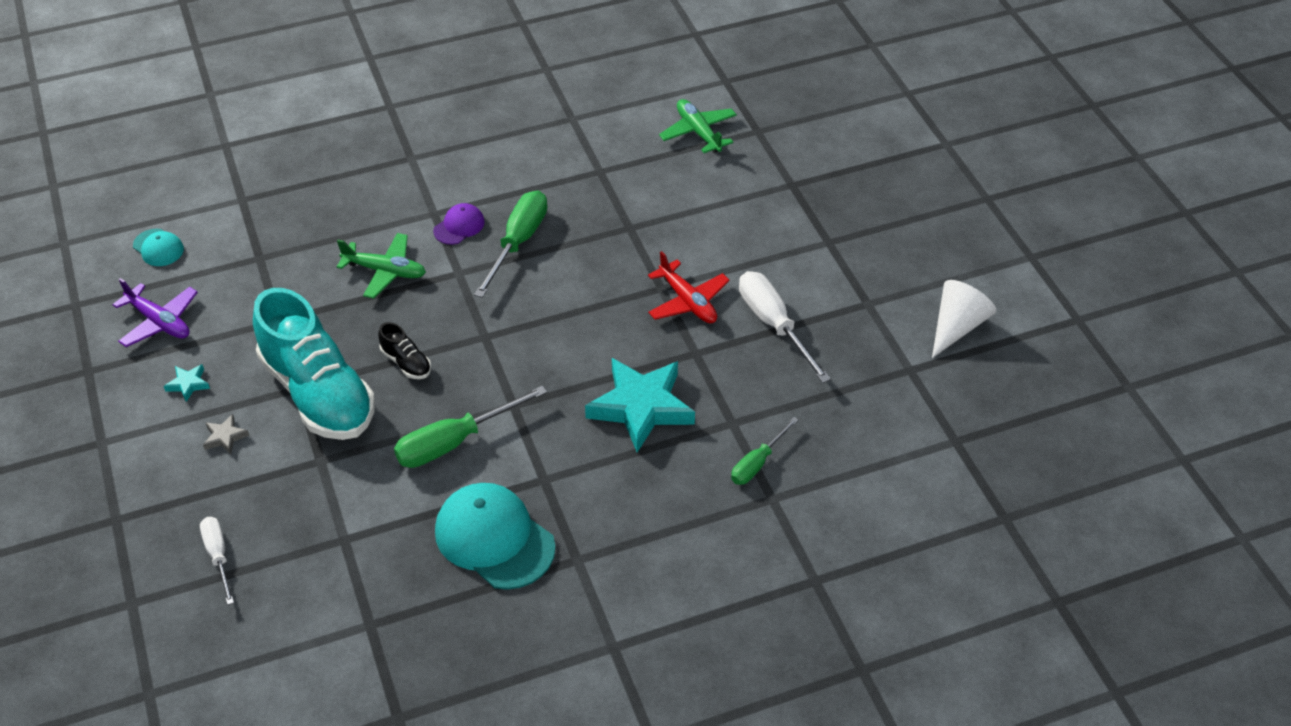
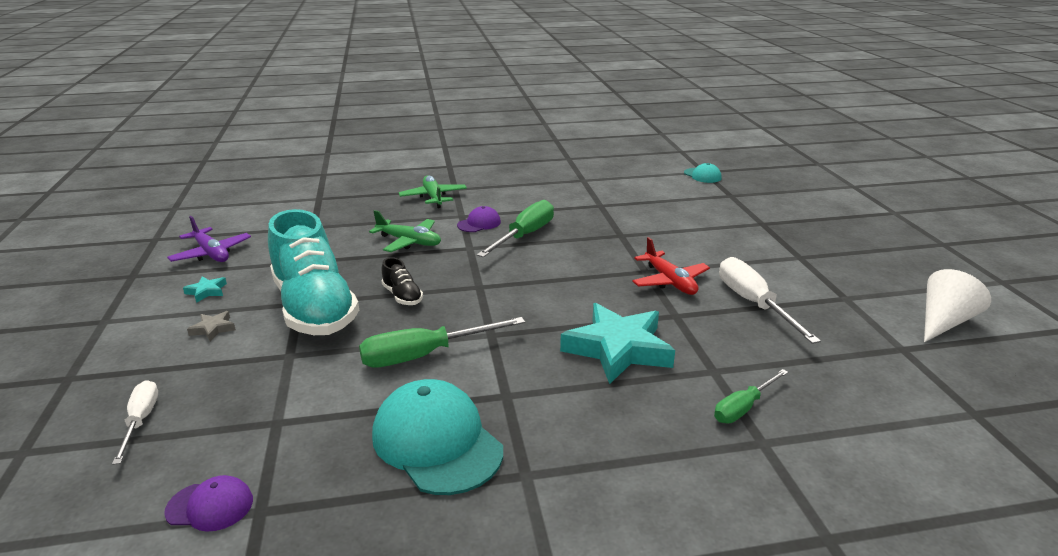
camera: 10 degrees right, 20 degrees down
turquoise cap [133,229,184,266] -> turquoise cap moved to [684,163,721,183]
green plane [659,99,737,153] -> green plane moved to [399,175,467,208]
none -> purple cap [164,475,253,532]

